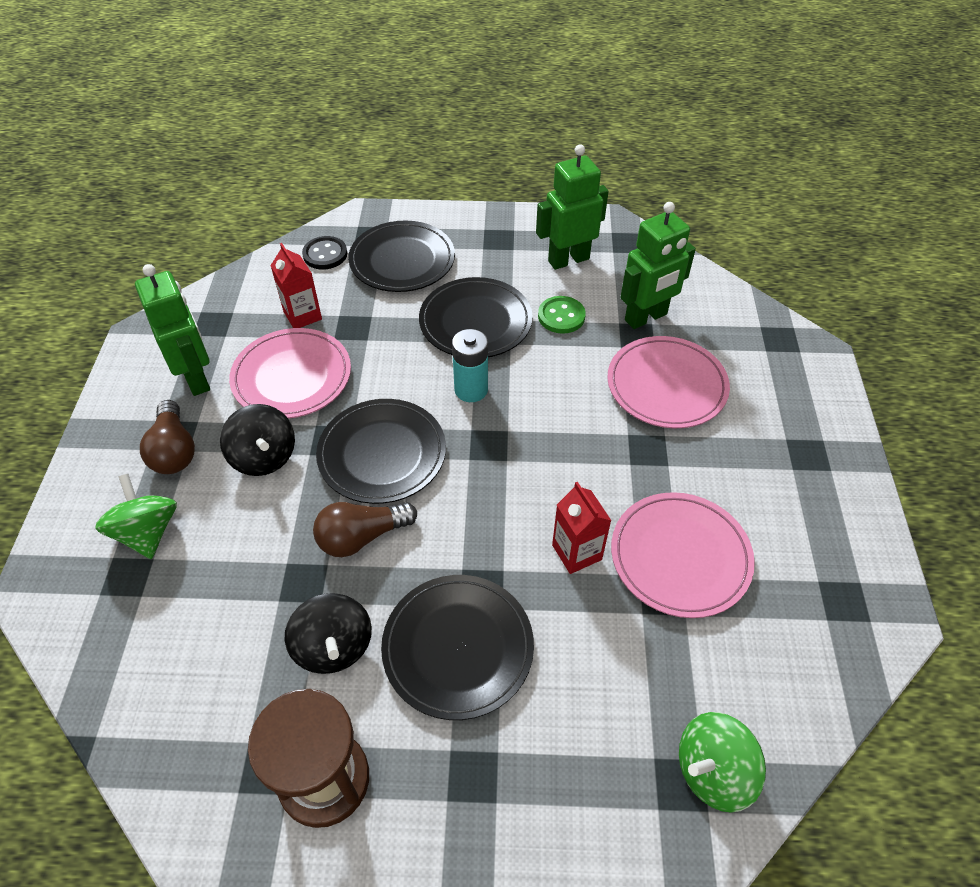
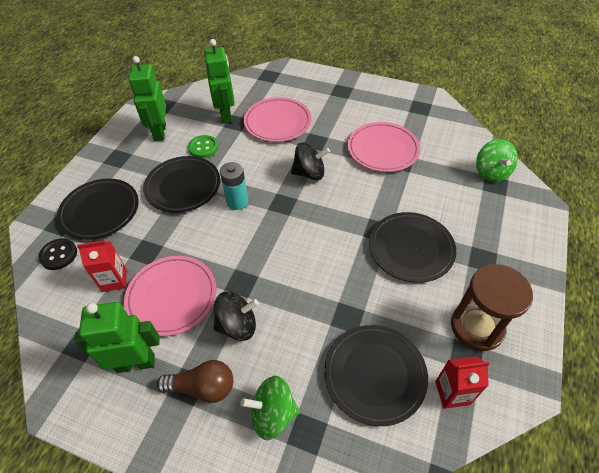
camera: 70 degrees left, 0 degrees up
black spinning top [285,593,372,674] -> black spinning top moved to [291,143,330,180]
brown light bulb [313,502,417,557] -> none
black plate [316,399,446,504] -> black plate moved to [324,325,428,426]
red carton [552,482,612,574] -> red carton moved to [435,356,490,409]

